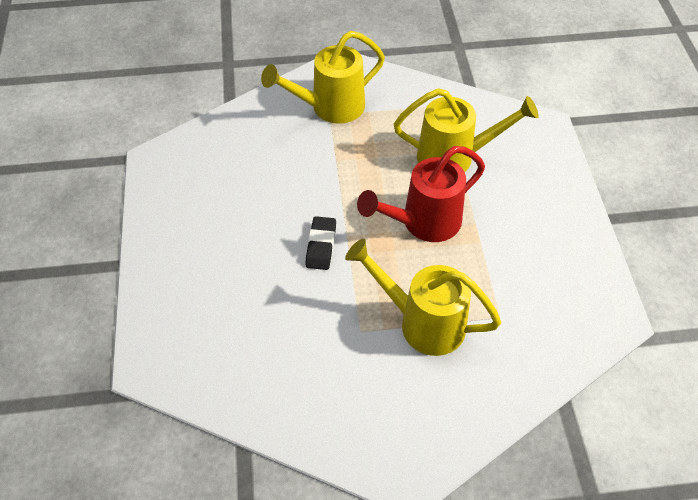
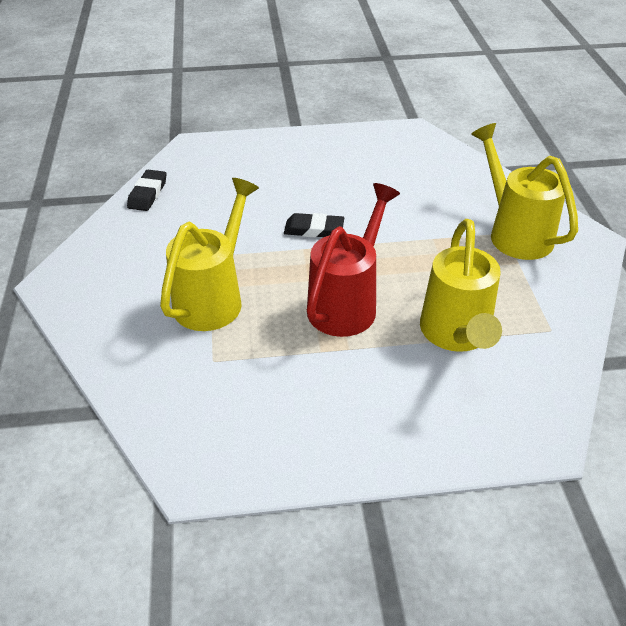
camera: 90 degrees right, 10 degrees down
red watering can [357,146,485,242] -> red watering can turned 60 degrees clockwise [307,183,400,337]
none -> black eraser [127,170,166,211]

